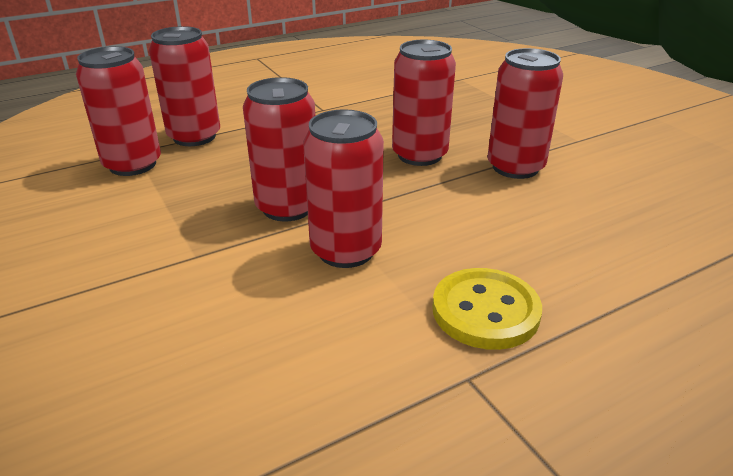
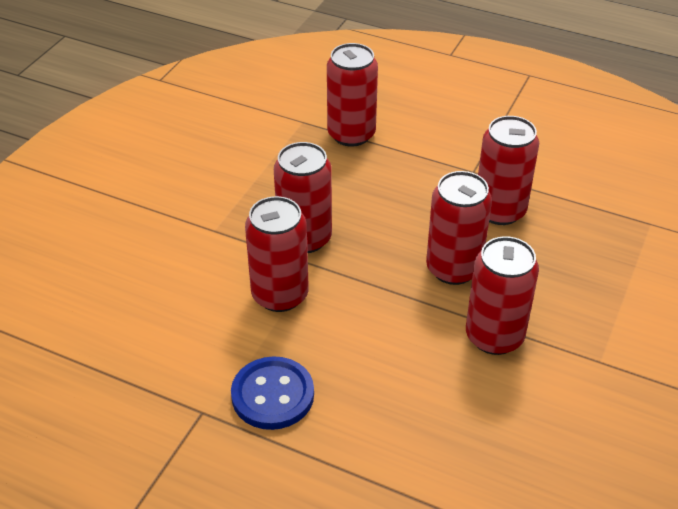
camera: 55 degrees right, 10 degrees up
red can [76,46,161,176] -> red can moved to [478,116,539,225]
yellow button [432,268,542,350] -> blue button [231,356,314,430]

